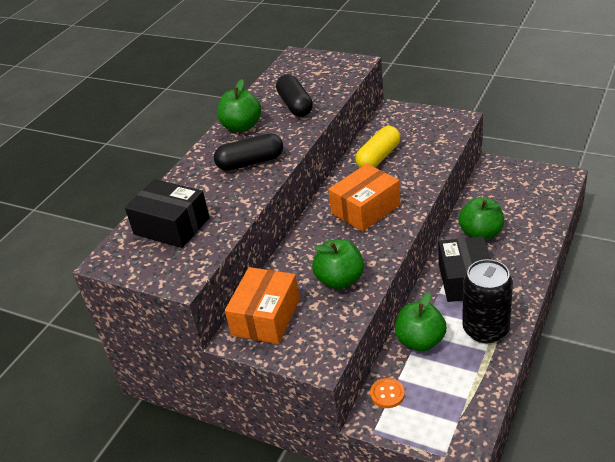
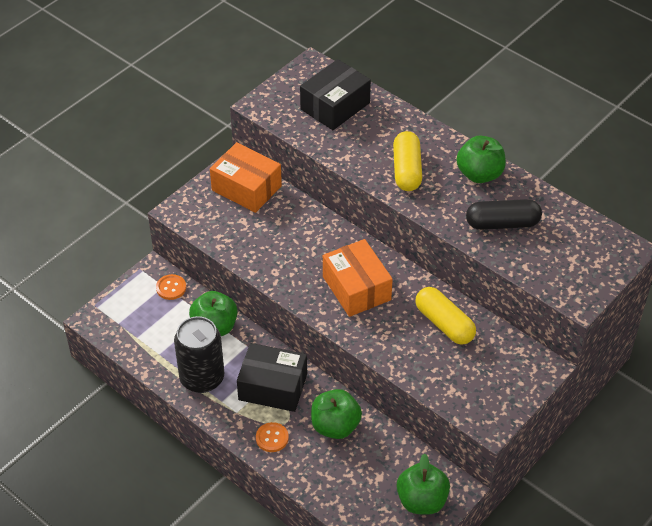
camera: 100 degrees right, 10 degrees up
black capsule [214,133,283,171] -> yellow capsule [393,131,422,191]
green apple [312,239,364,289] -> green apple moved to [396,453,450,515]
none -> orange button [256,422,289,452]

